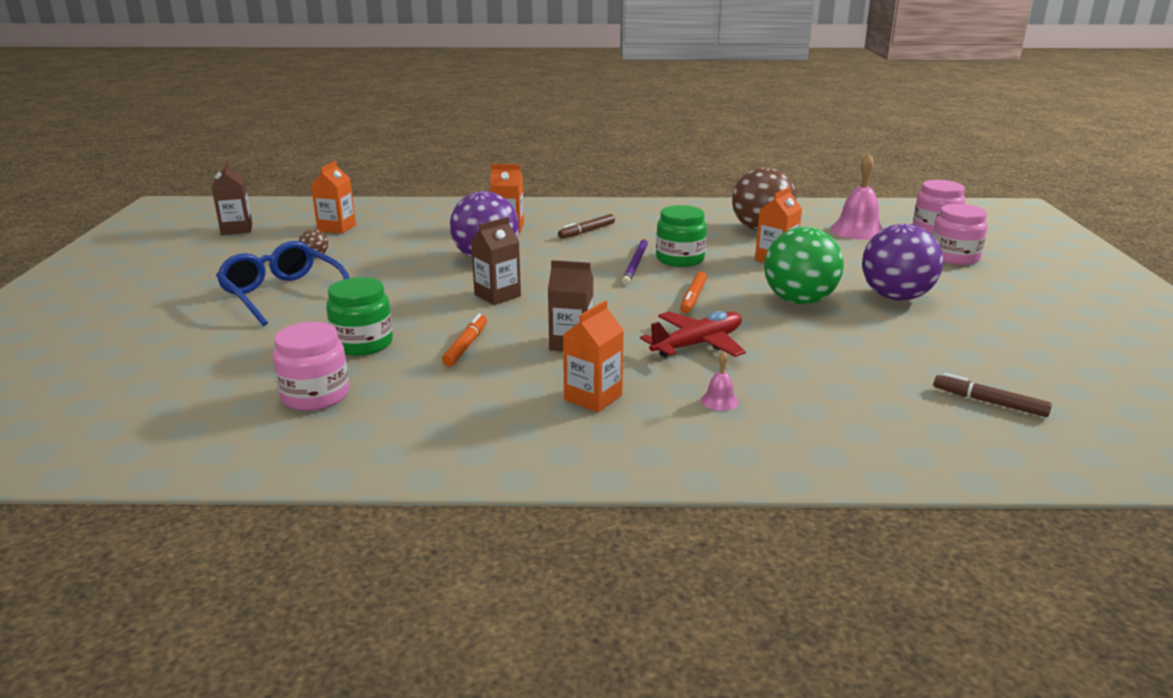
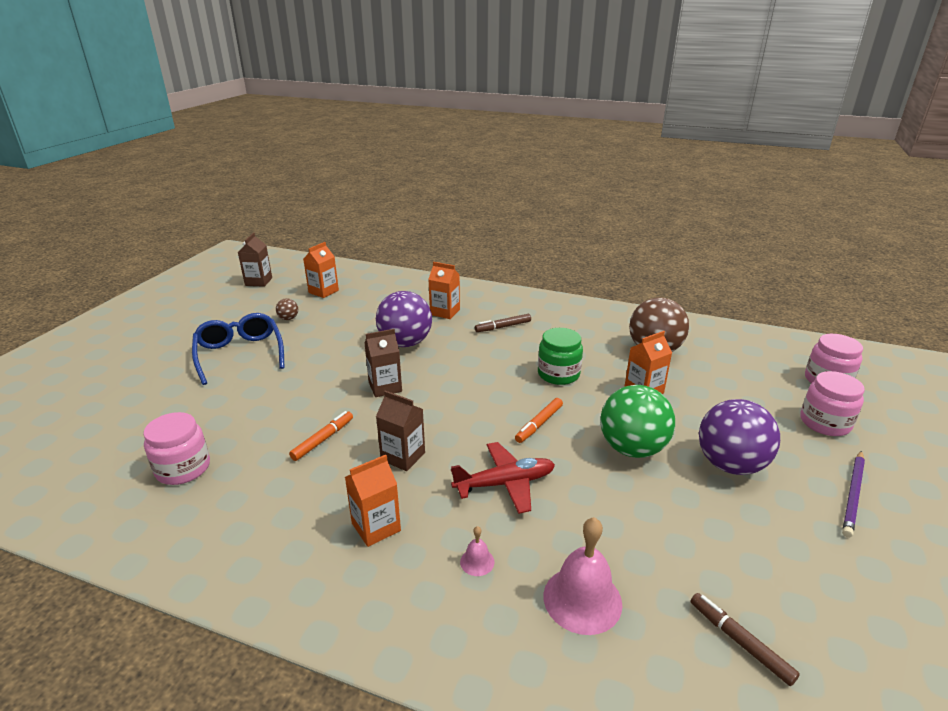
camera: 20 degrees right, 5 degrees up
green jar [326,277,393,356] -> none
purple pencil [622,238,648,285] -> purple pencil moved to [842,451,865,538]
pink bell [831,154,883,240] -> pink bell moved to [544,517,622,635]

